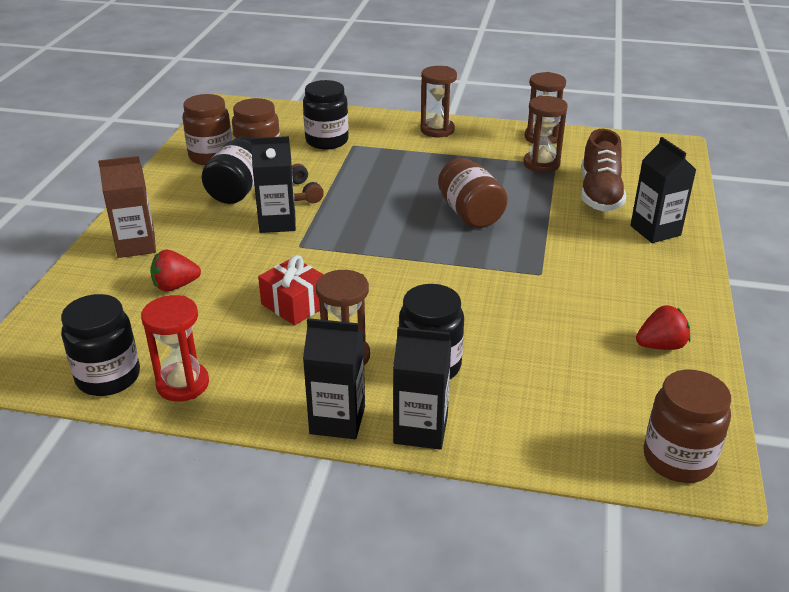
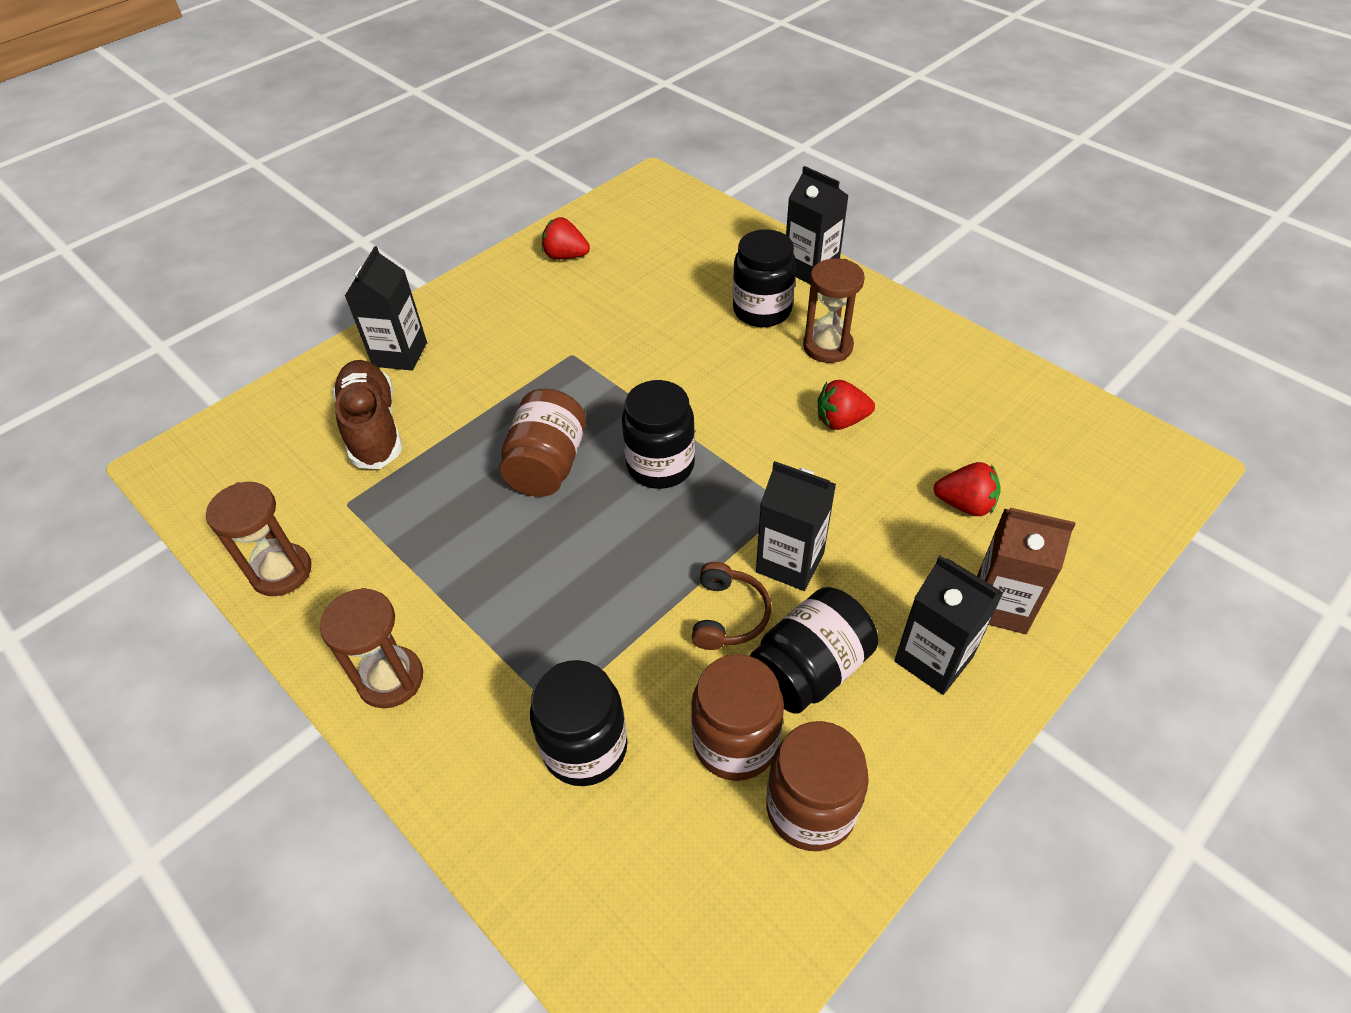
camera: 145 degrees left, 15 degrees up
black jar [61,294,140,396] -> black jar moved to [622,380,695,489]
red hourglass [141,295,209,401] -> none
red gift [258,255,324,325] -> red strawberry [818,380,875,430]
black carton [303,318,365,439] -> black carton moved to [894,556,1004,695]
brown hourglass [523,96,568,172] -> none
brown shoe [581,129,626,211] -> brown shoe turned 60 degrees counterclockwise [333,360,402,469]
brown jar [643,370,731,483] -> none

